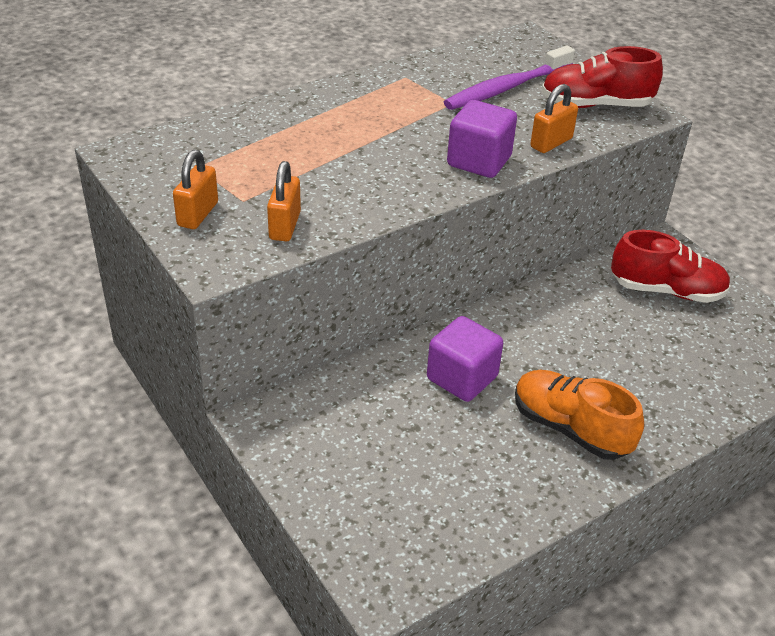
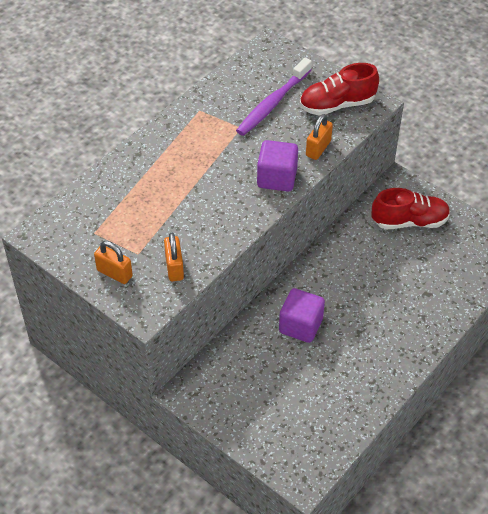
camera: 15 degrees left, 10 degrees up
orange padlock [173,150,218,229] -> orange padlock turned 60 degrees counterclockwise [94,241,133,284]
orange shoe [515,370,644,460] -> none

